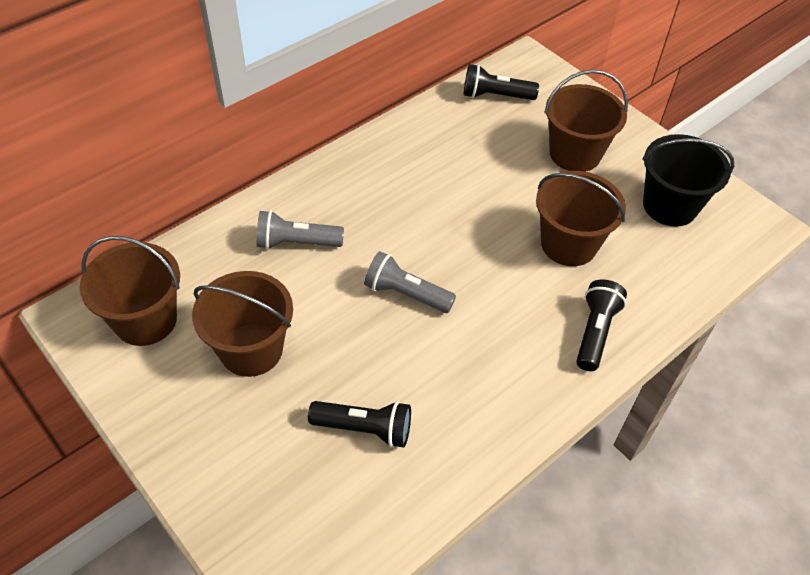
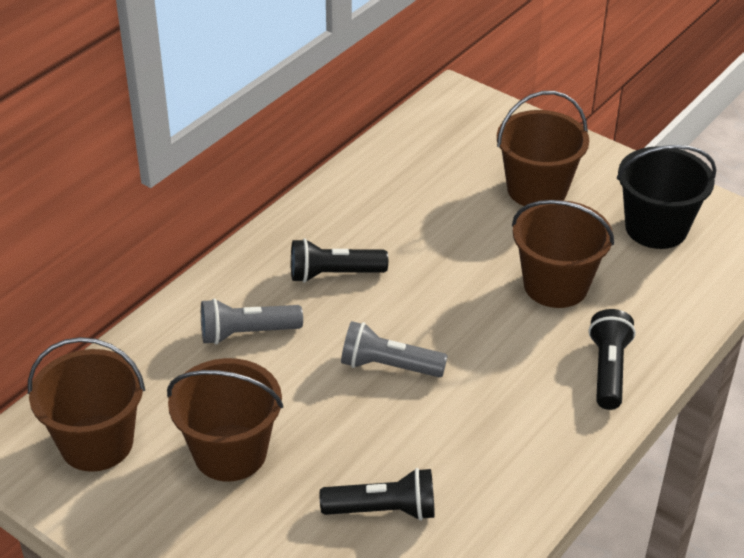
camera: 10 degrees left, 10 degrees down
black flashlight [464,64,539,100] -> black flashlight moved to [291,239,388,283]

